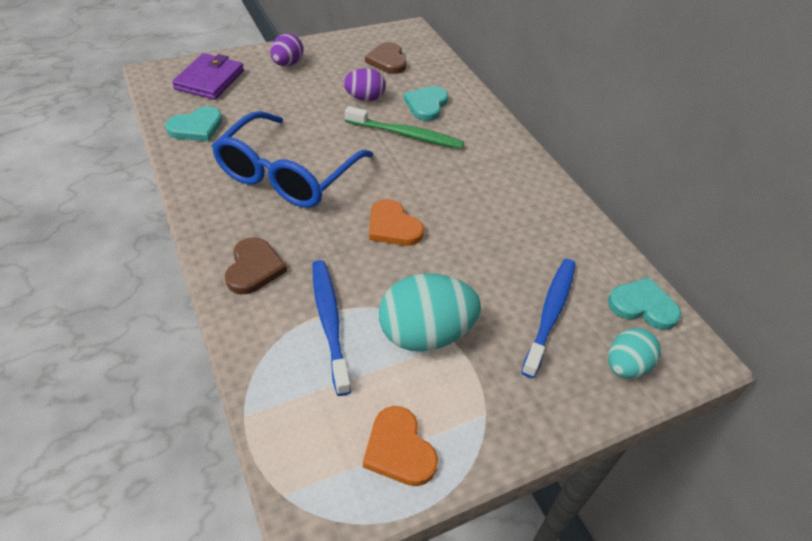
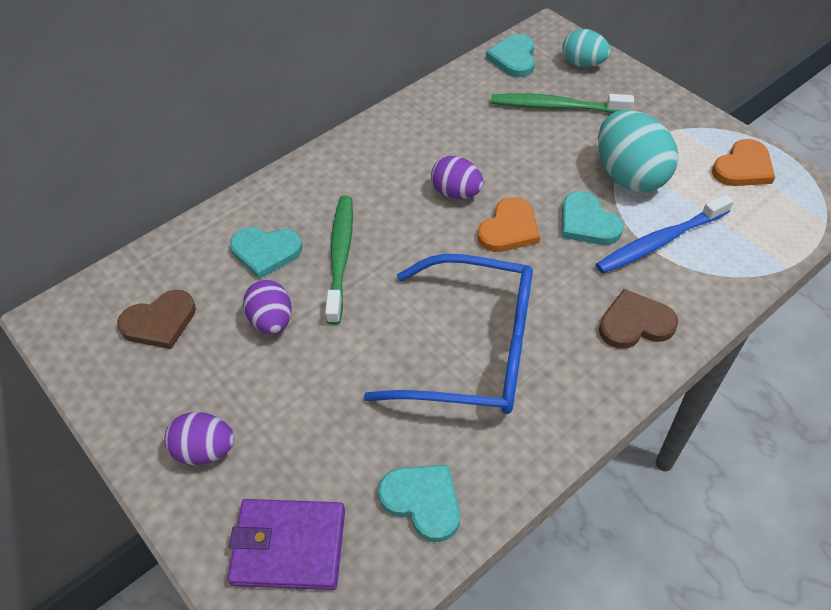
camera: 100 degrees left, 5 degrees up
blue toothbrush [521,259,575,378] -> green toothbrush [491,93,634,113]
none -> purple egg [431,156,484,199]
none -> turquoise heart [561,191,624,245]

